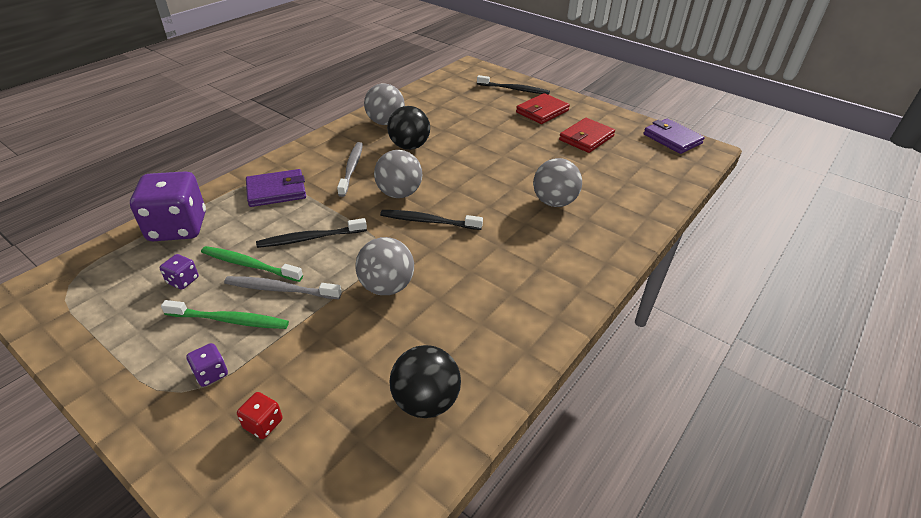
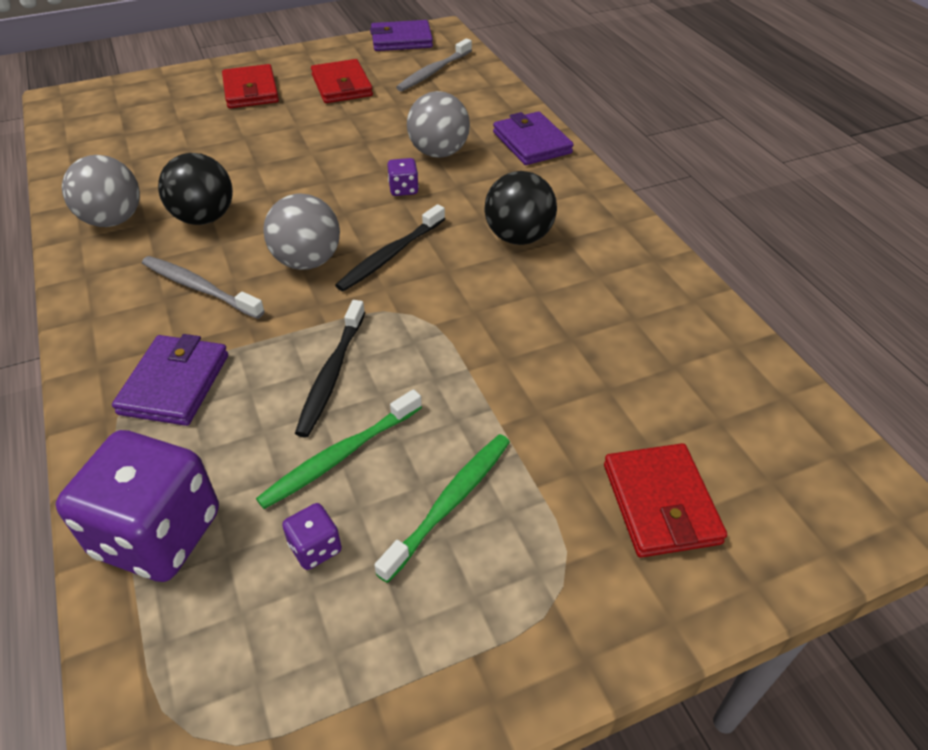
camera: 60 degrees left, 5 degrees up
purple dice [186,343,228,387] -> purple dice moved to [387,158,419,196]
grey toothbrush [224,276,342,299] -> grey toothbrush moved to [396,39,472,91]
red dice [237,392,282,439] -> red wallet [604,443,727,558]
grey ball [355,237,414,295] -> none
black ball [389,345,461,418] -> black ball moved to [484,171,557,245]
black toothbrush [477,75,550,95] -> none
none -> purple wallet [493,111,574,165]

